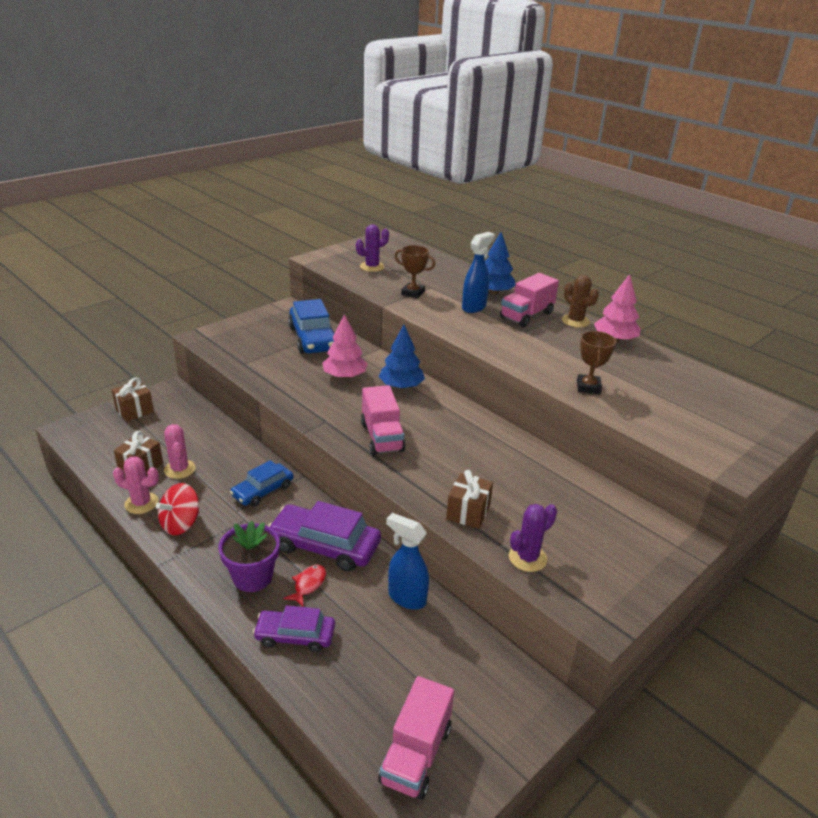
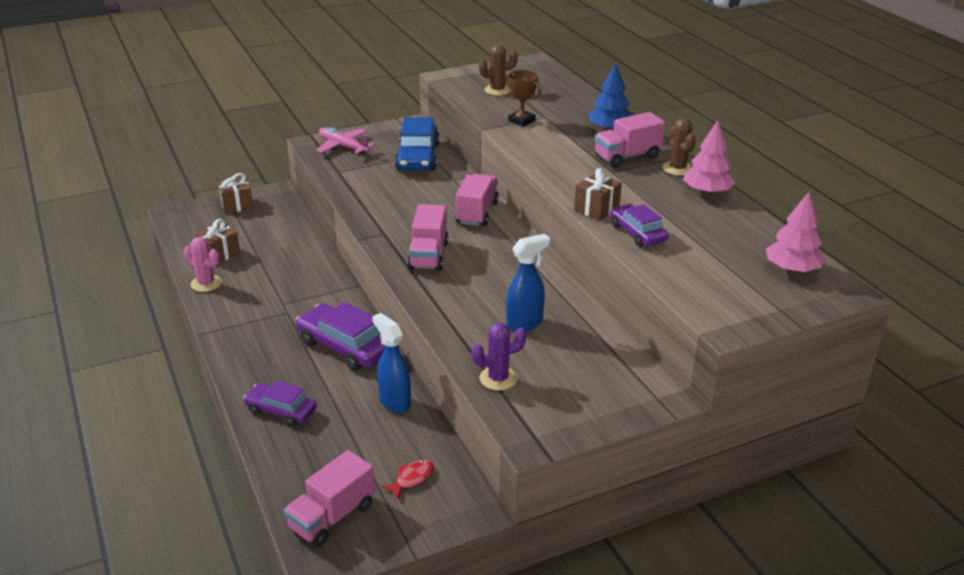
camera: 20 degrees right, 0 degrees up
red spinning top [156,483,199,535] -> none
pink cactus [164,424,196,479] -> none
purple flower pot [218,521,280,592] -> none
blue car [230,460,294,507] -> none
red fish [283,564,326,607] -> red fish moved to [381,460,434,499]
pink tree [322,314,368,379] -> pink tree moved to [766,192,825,273]
purple cactus [356,224,389,272] -> brown cactus [479,45,518,96]
blue tree [379,325,425,389] -> pink truck [455,174,499,226]
brown gift [446,470,493,529] -> brown gift moved to [574,168,622,221]
blue spray bottle [462,232,495,313] -> blue spray bottle moved to [506,234,550,331]
brown trophy [577,331,616,394] -> purple car [610,204,669,247]
none -> pink plane [316,127,375,155]

